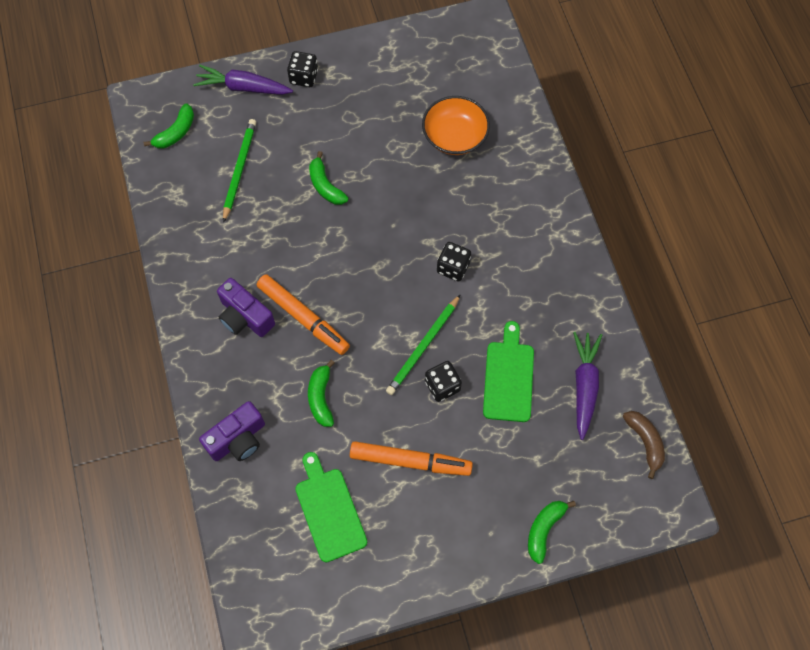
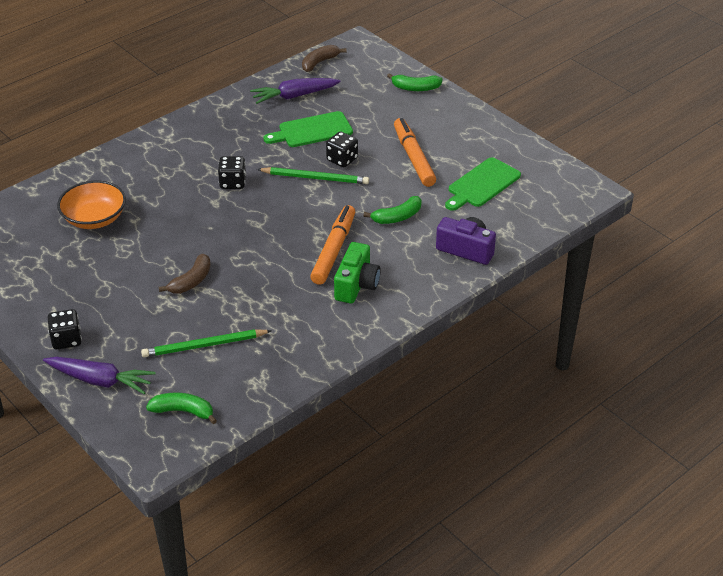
camera: 115 degrees left, 25 degrees down
purple carrot [193,65,293,95] -> purple carrot turned 60 degrees counterclockwise [43,357,156,394]
purple camera [217,278,275,337] -> green camera [334,242,381,304]
green banana [309,151,348,205] -> brown banana [159,254,211,294]

